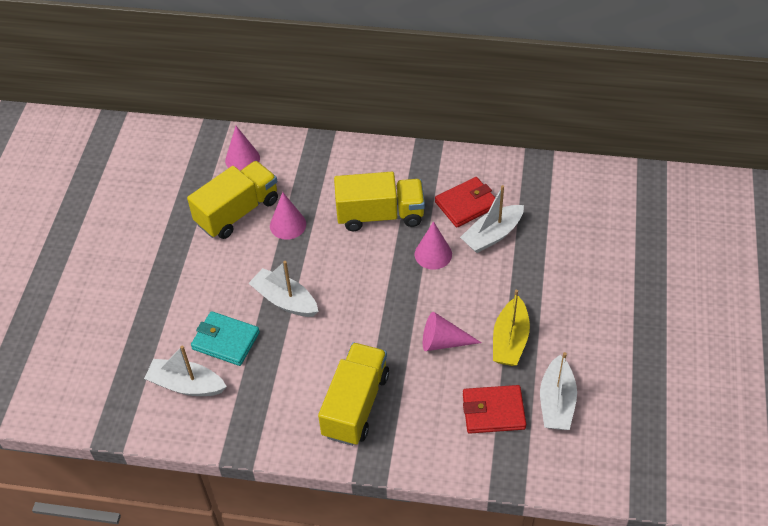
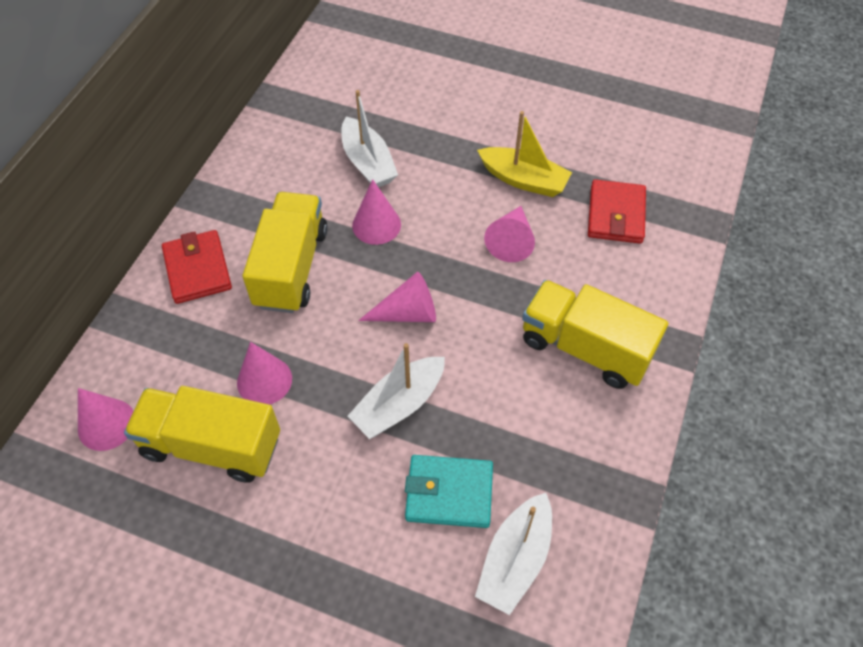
camera: 80 degrees left, 5 degrees up
yellow truck [187,161,278,239] -> yellow truck turned 45 degrees counterclockwise [124,386,280,483]
turquoise wallet [191,311,260,366] -> turquoise wallet turned 60 degrees clockwise [405,455,493,528]
red wallet [435,177,495,227] -> red wallet moved to [162,230,232,304]
white boat [540,352,577,430] -> none
none -> pink cone [358,272,436,322]

